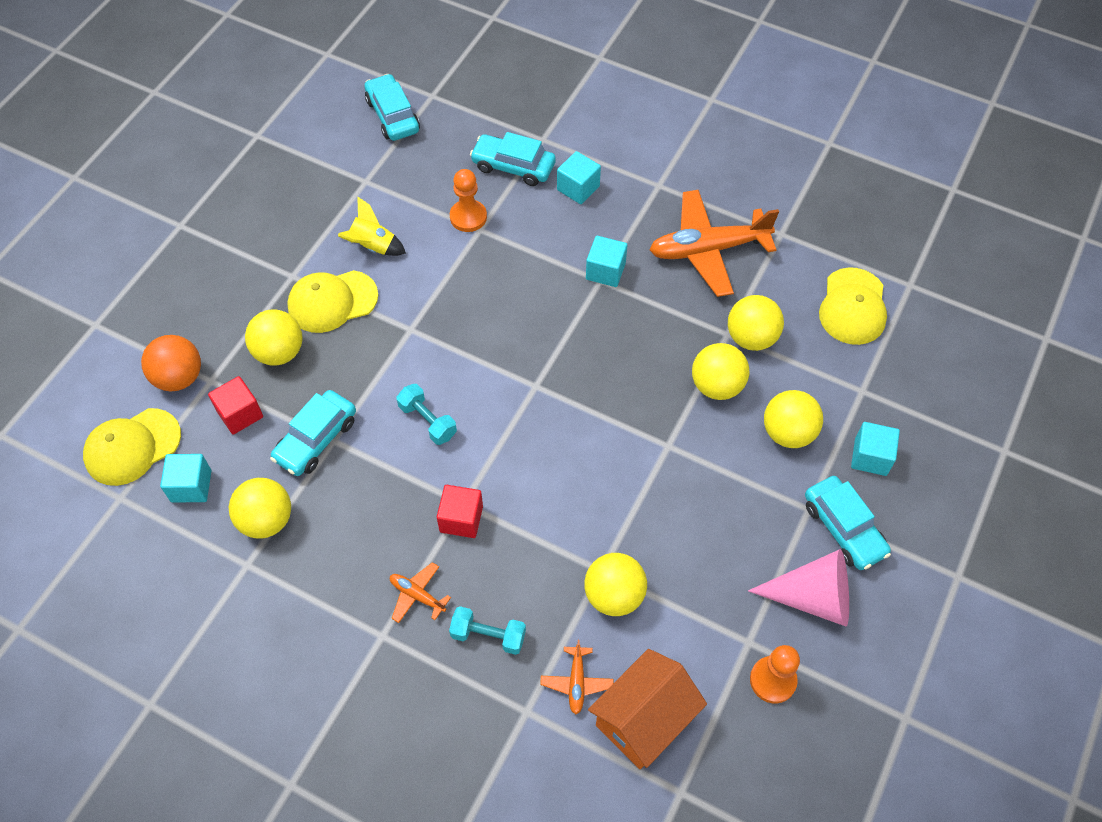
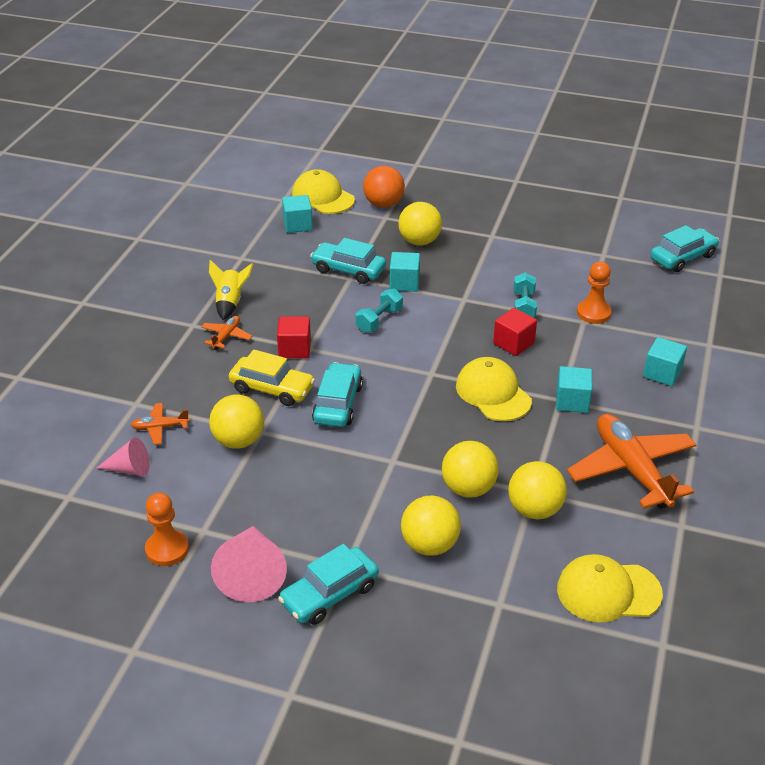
camera: 80 degrees right, 20 degrees down
red cube [208,376,263,435] -> red cube moved to [493,308,537,356]
yellow ball [229,478,291,539] -> none
yellow cap [287,270,378,333] -> yellow cap moved to [456,357,532,421]
yellow rocket [338,196,406,256] -> yellow rocket moved to [209,260,253,320]
turquoise dumbbell [449,606,526,655] -> turquoise dumbbell moved to [514,272,537,317]
turquoise car [470,132,556,186] -> turquoise car moved to [312,362,363,427]
orange house [588,649,707,769] -> pink cone [97,438,150,476]
turquoise cube [851,422,900,476] -> turquoise cube moved to [390,252,420,292]
none -> yellow car [229,350,315,406]

